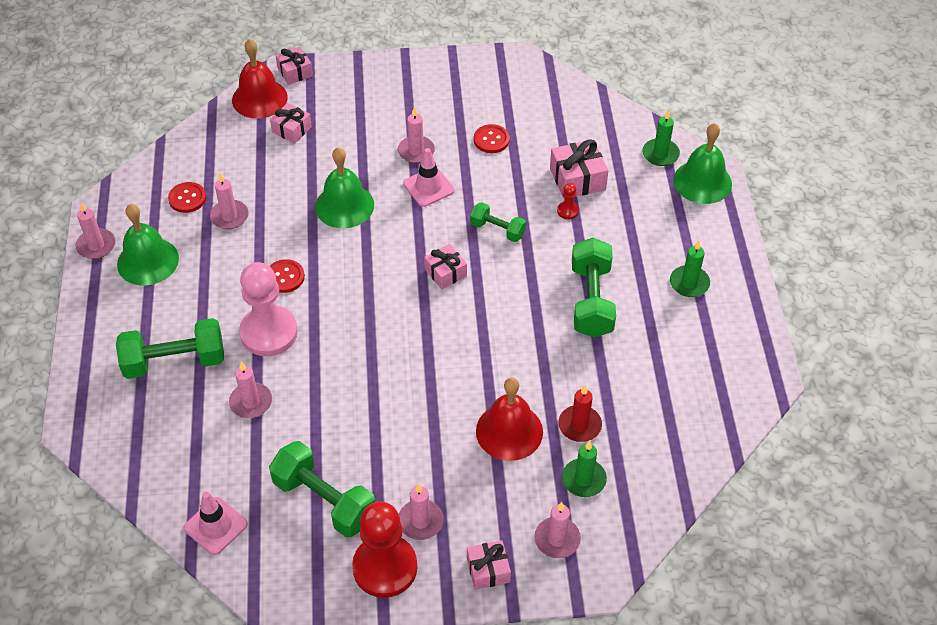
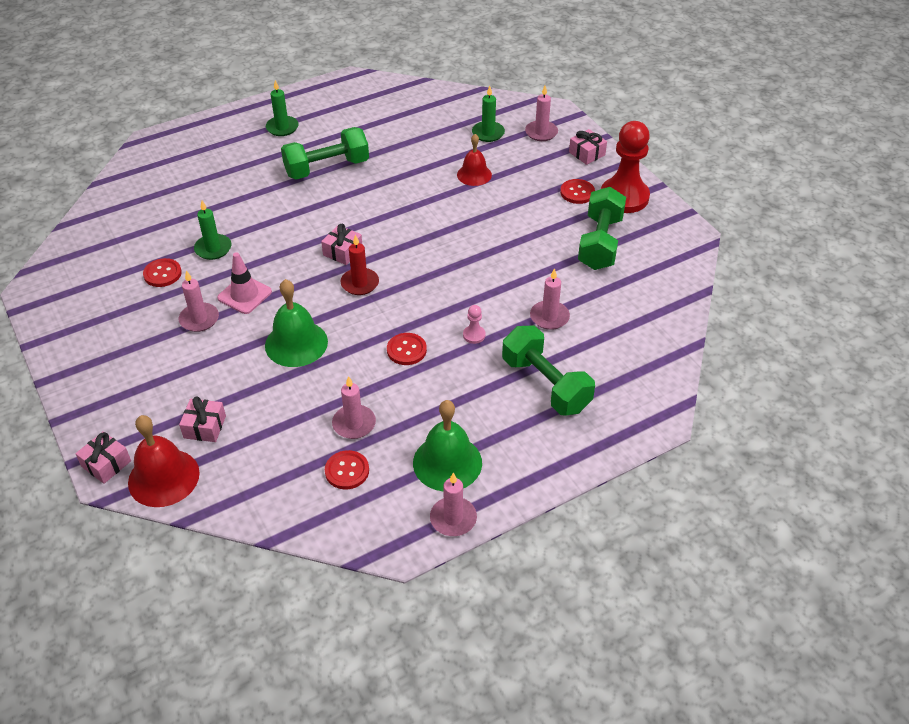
camera: 115 degrees left, 5 degrees down
pink traffic cone [184,492,248,555] -> none
pink pawn [239,262,298,356] -> pink pawn [463,305,486,344], size x0.40
pink candle [399,483,444,540] -> red button [560,179,595,204]
green dumbbell [470,202,526,242] -> none
red bell [476,377,543,461] -> red bell [457,134,492,186], size x0.66
pink gift [550,139,608,199] -> none
red pawn [557,183,579,219] -> none
red candle [559,386,602,442] -> red candle moved to [340,235,379,295]
green candle [642,110,680,166] -> green candle moved to [194,201,231,260]
green bell [673,123,732,204] -> none

